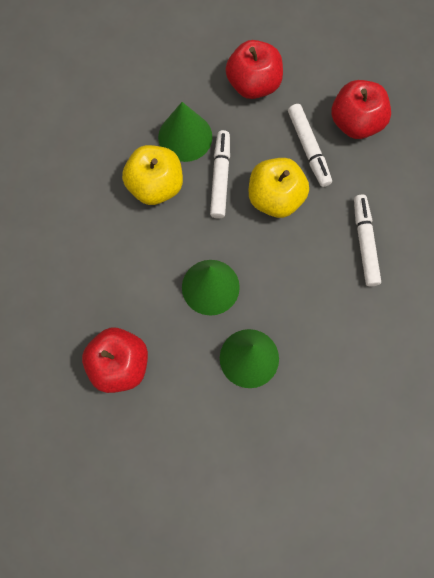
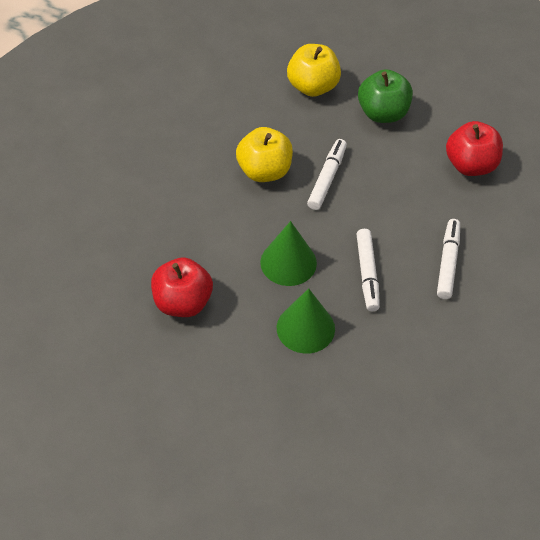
camera: 15 degrees right, 20 degrees down
green cone [158,102,212,162] -> none
red apple [225,40,283,99] -> green apple [358,69,413,123]
yellow apple [249,158,309,218] -> yellow apple moved to [287,44,341,97]
white marker [288,104,332,187] -> white marker moved to [357,229,380,311]

